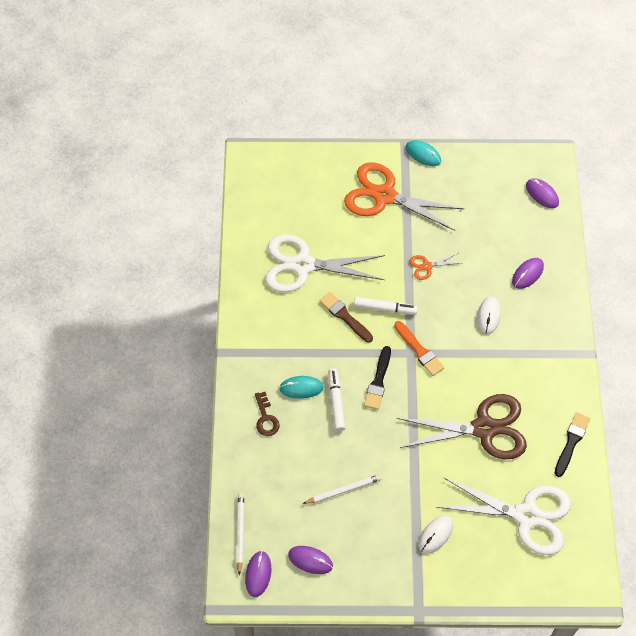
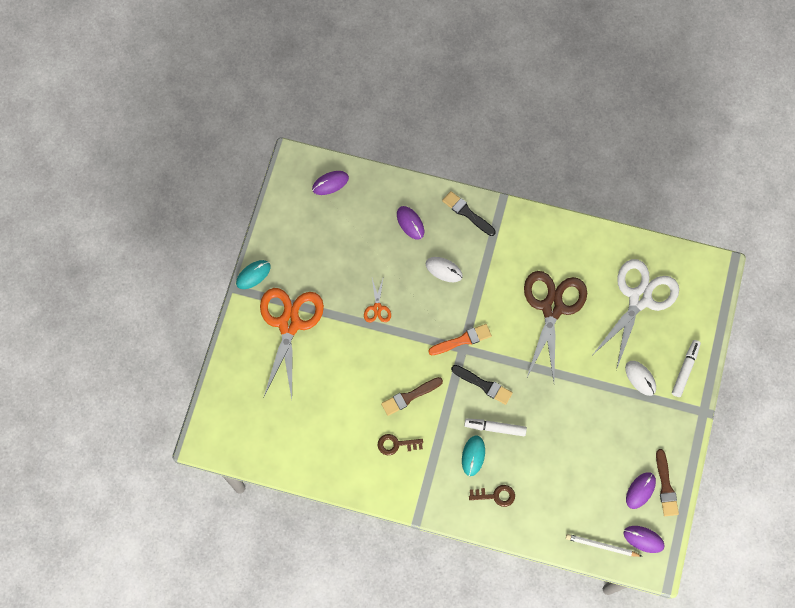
camera: 75 degrees left, 10 degrees up
white scissors [265,234,385,292] -> none
white pencil [303,474,381,504] -> none
orange scissors [344,162,464,231] -> orange scissors turned 150 degrees clockwise [260,288,324,399]
white marker [354,297,418,315] -> white marker moved to [672,340,701,397]
black brush [555,412,590,477] -> black brush moved to [442,191,496,236]
none -> brown key [378,434,423,455]
none -> brown brush [656,449,679,516]

